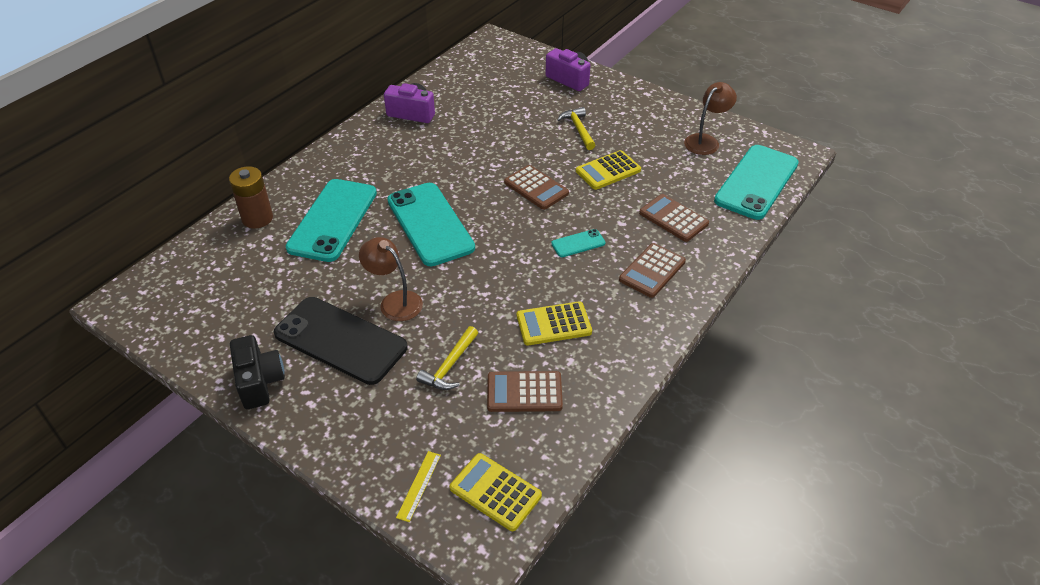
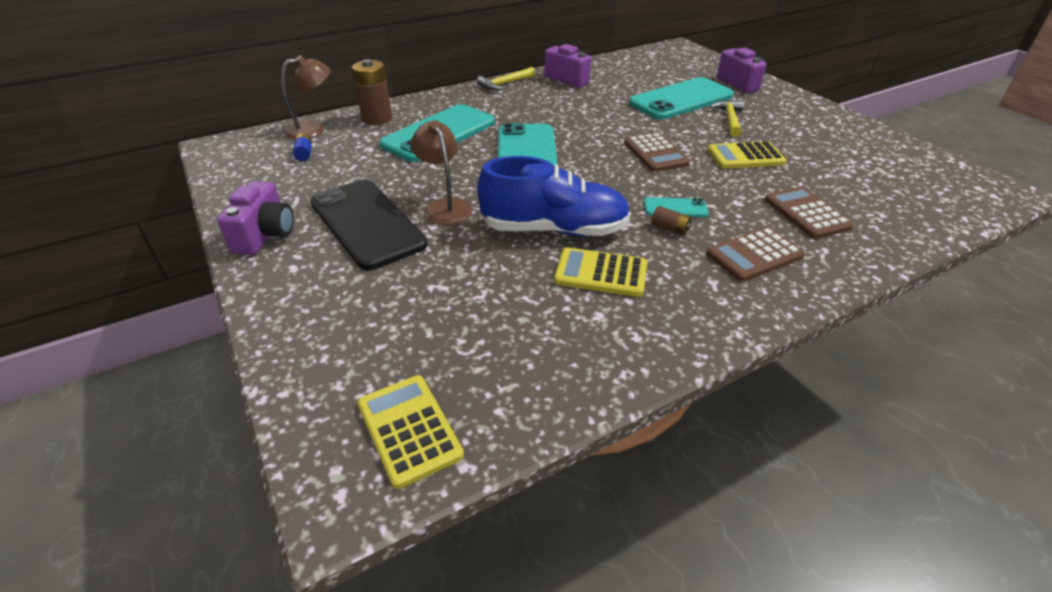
camera: 25 degrees right, 5 degrees down
black camera [230,335,285,409] -> purple camera [217,181,294,255]
yellow ruler [396,451,441,522] -> none
yellow hammer [416,326,478,390] -> yellow hammer moved to [477,67,535,90]
brown calculator [487,371,563,412] -> none
brown lamp [684,82,737,155] -> brown lamp moved to [281,55,330,140]
turquoise phone [714,145,799,220] -> turquoise phone moved to [629,77,734,120]
none -> blue battery [293,134,312,161]
none -> blue shoe [477,156,631,236]
none -> brown battery [651,206,691,235]

